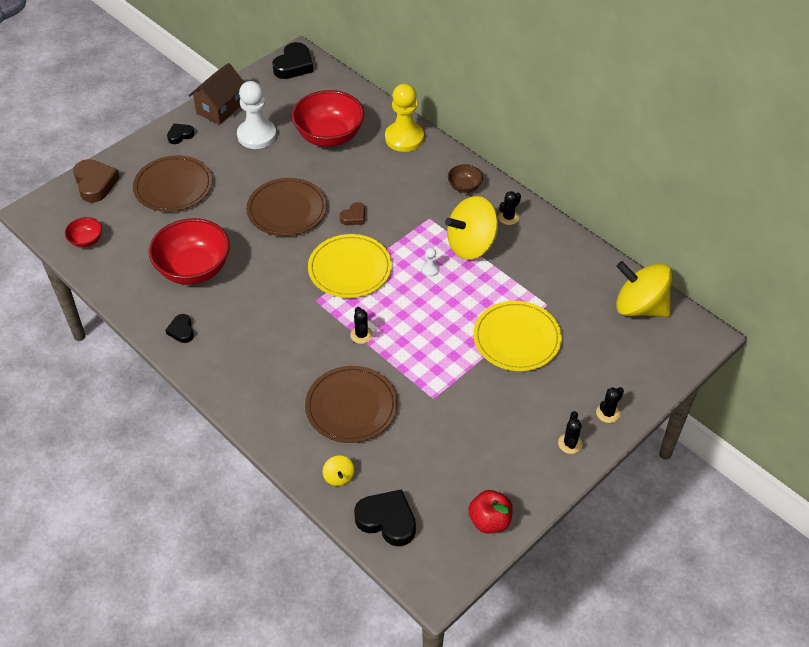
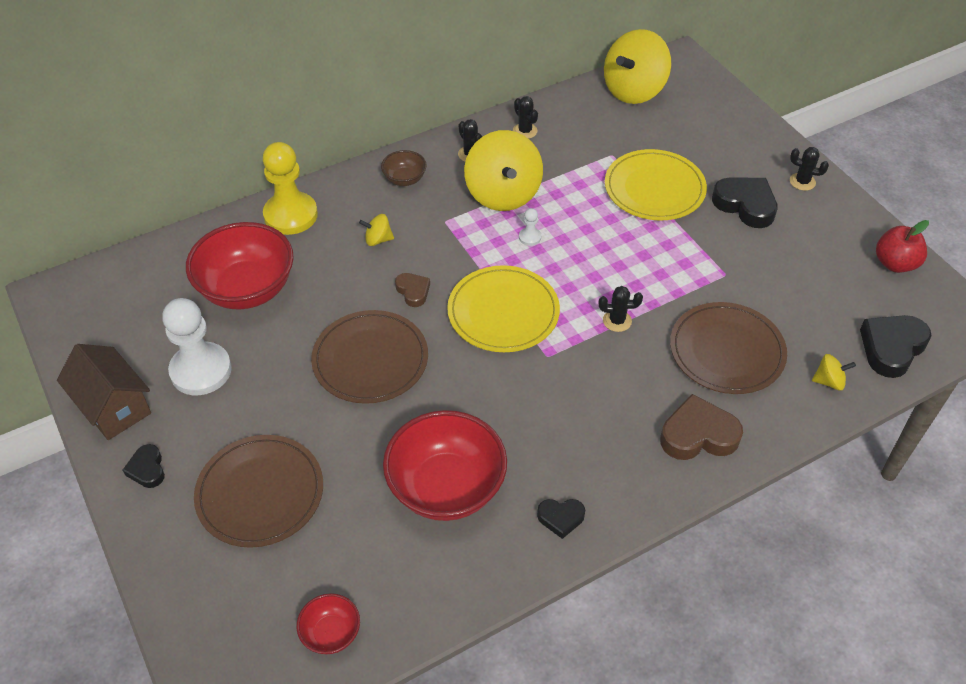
camera: 75 degrees left, 0 degrees up
brown heart [73,159,120,203] -> brown heart moved to [660,394,743,460]
black heart [272,42,313,79] -> black heart moved to [712,177,778,228]
black cactus [596,387,624,423] -> black cactus moved to [513,96,538,139]
none -> yellow spinning top [359,214,394,246]

